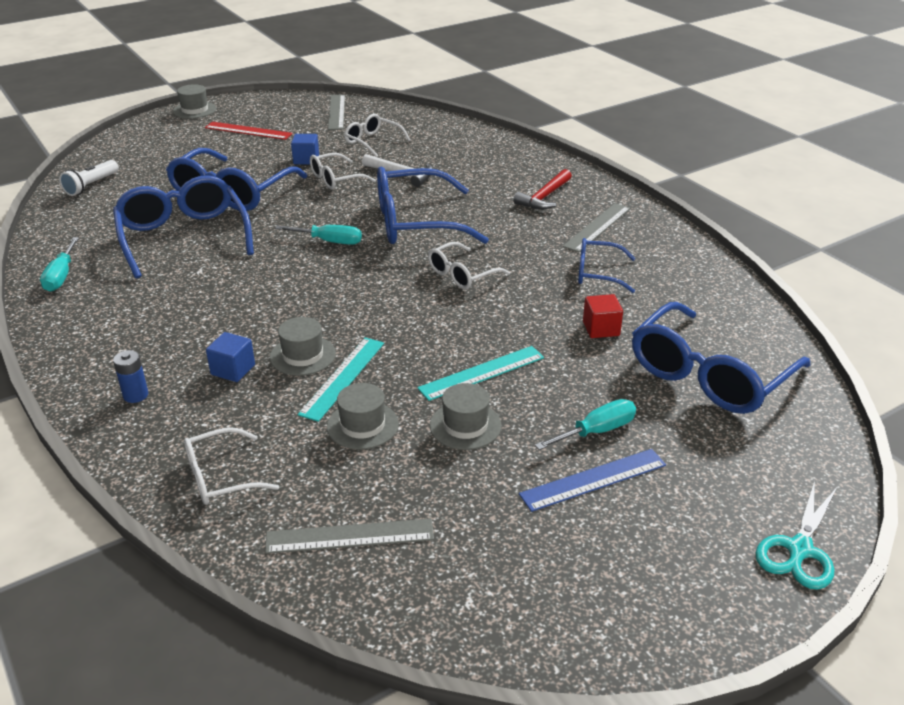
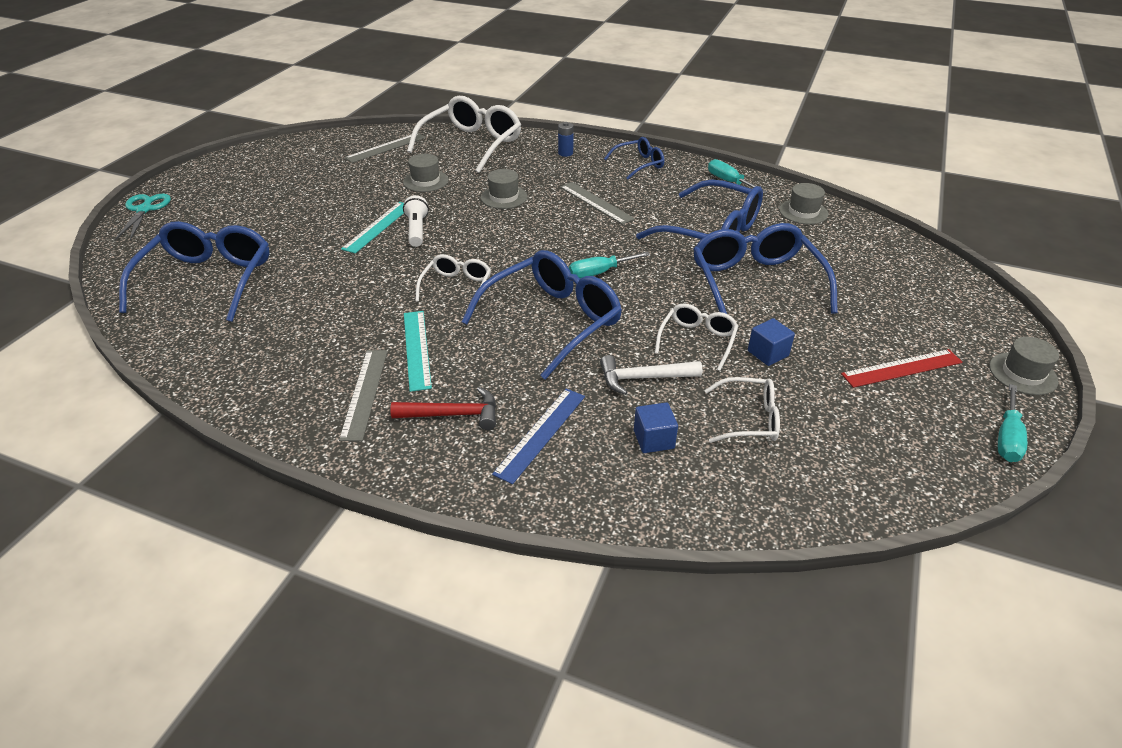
camera: 145 degrees right, 5 degrees up
white flashlight [59,160,119,196] -> white flashlight moved to [403,195,429,247]
white glasses [184,427,279,505] -> white glasses [407,96,521,173], size x1.88
blue cube [206,332,255,382] -> blue cube moved to [634,402,678,453]
turquoise ruler [298,338,384,422] -> turquoise ruler moved to [404,311,432,392]
grey ruler [328,95,345,130] -> grey ruler moved to [560,182,635,225]
grey hat [430,383,501,450] -> grey hat moved to [779,183,828,225]
red hammer [513,169,572,209] -> red hammer turned 90 degrees clockwise [390,387,496,430]
blue ruler [519,449,666,512] -> blue ruler moved to [492,388,585,484]
turquoise screwdriver [535,399,636,450] -> turquoise screwdriver moved to [998,384,1027,462]
blue glasses [578,238,635,293] -> blue glasses moved to [604,137,664,179]
red cube [583,294,623,338] -> none

